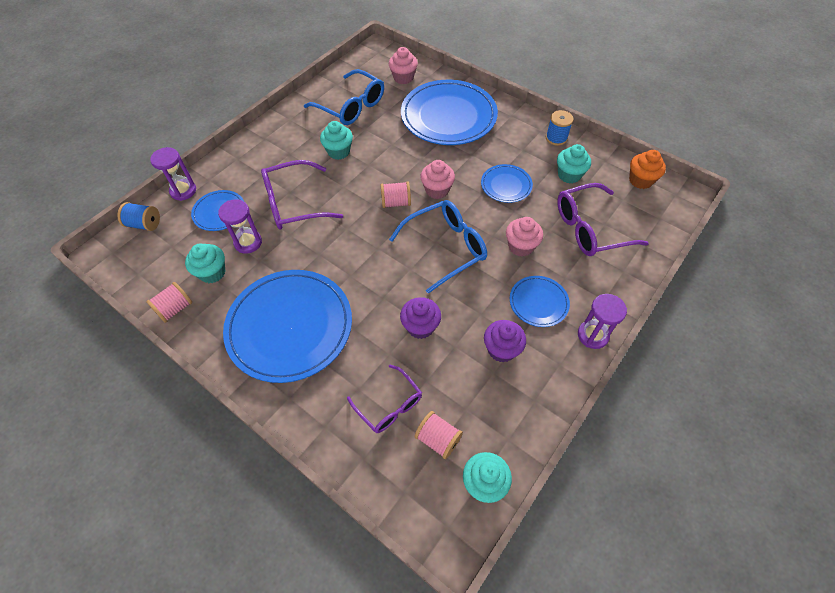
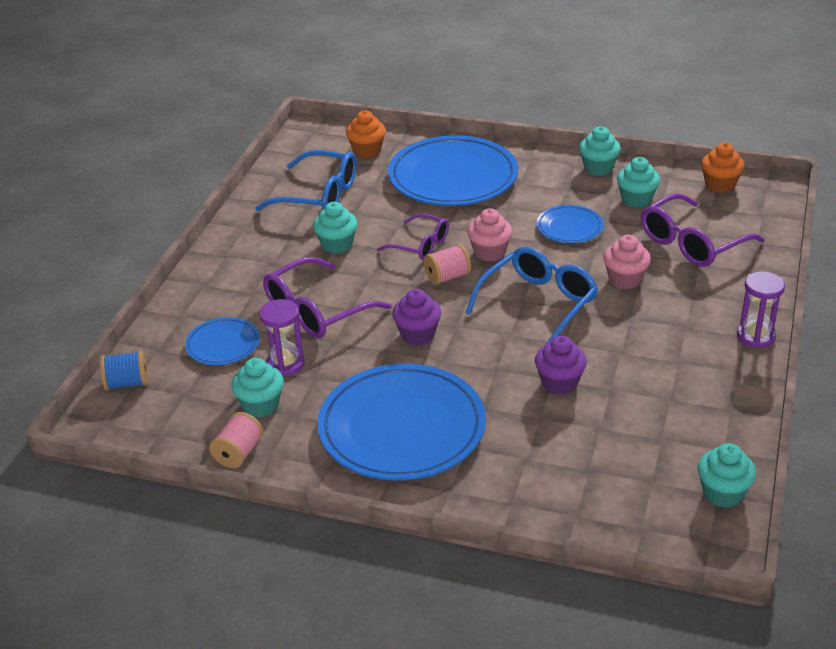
camera: 20 degrees left, 20 degrees down
purple hourglass [150,147,196,201] -> none
purple glasses [347,365,422,433] -> purple glasses moved to [377,213,449,260]
pink cupcake [389,47,418,84] -> orange cupcake [346,110,386,158]
pink spool [415,411,463,459] -> none
purple cupcake [484,320,526,362] -> purple cupcake moved to [392,289,441,346]
blue plate [510,276,570,327] -> none
blue spool [546,110,574,146] -> turquoise cupcake [579,127,621,176]

